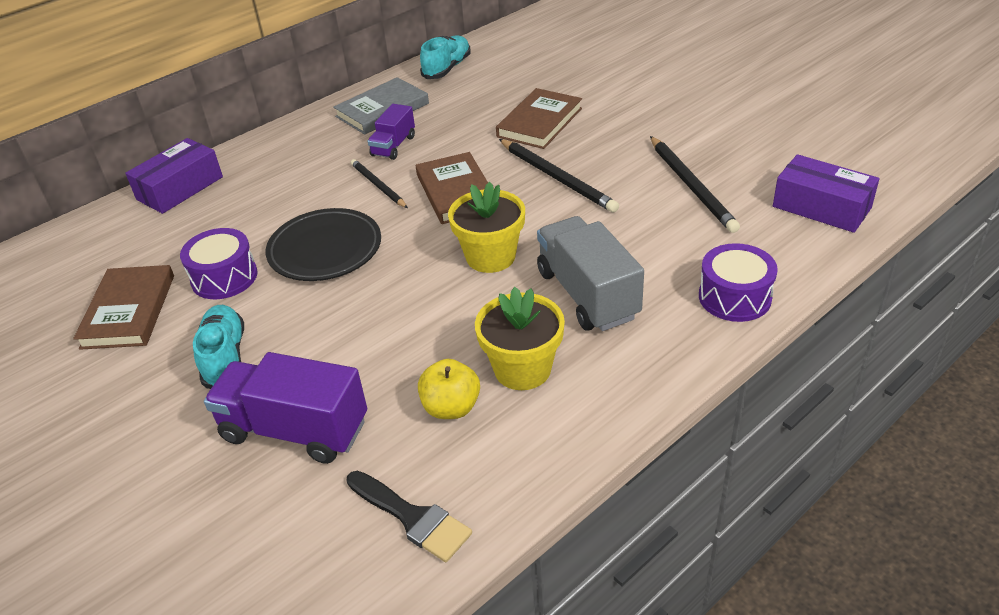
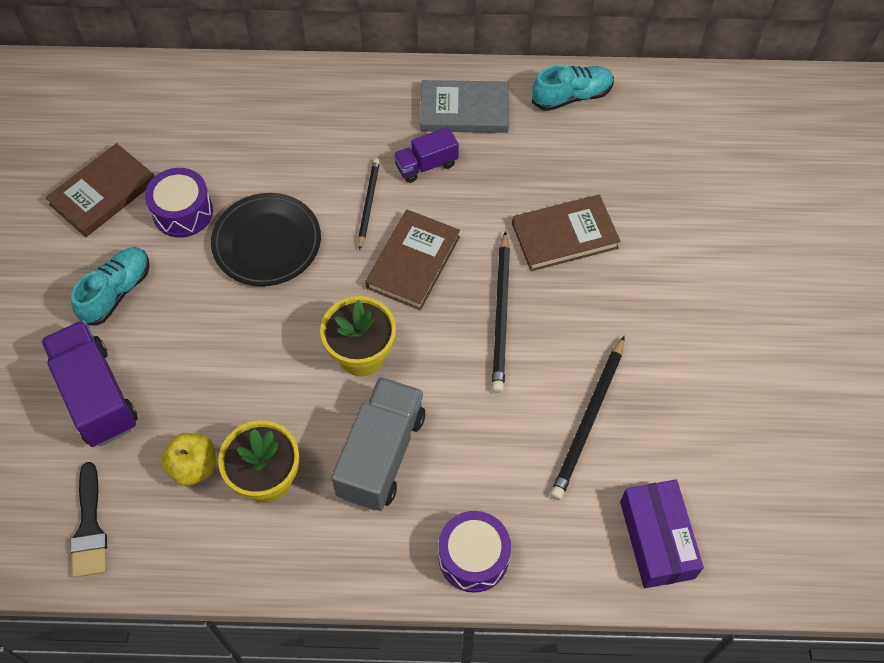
camera: 40 degrees right, 20 degrees up
purple box [125,138,223,214] -> none

